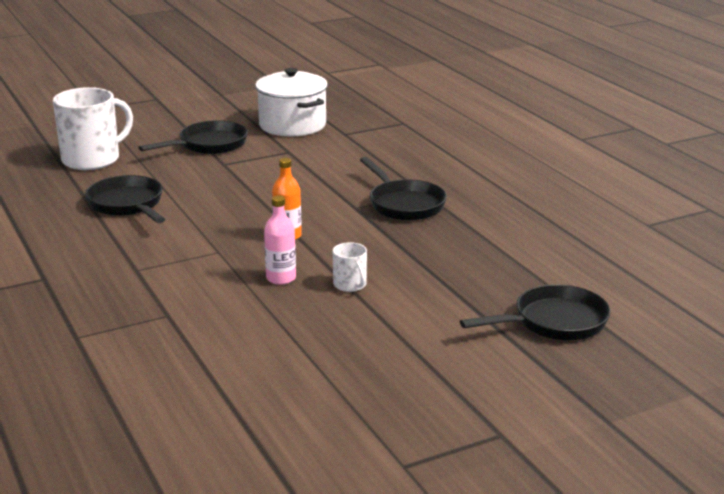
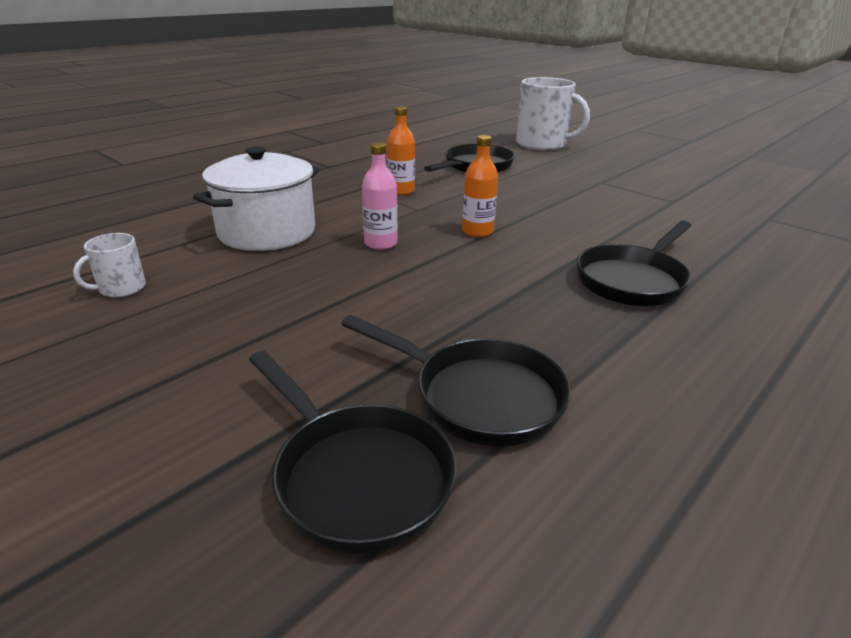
camera: 70 degrees right, 5 degrees up
black pan [138,120,248,154] -> black pan moved to [341,315,571,446]
white pot [255,68,328,136] -> white pot moved to [193,146,319,251]
white mug [333,242,367,292] -> white mug moved to [73,233,146,298]
none -> orange bottle [387,106,415,195]

